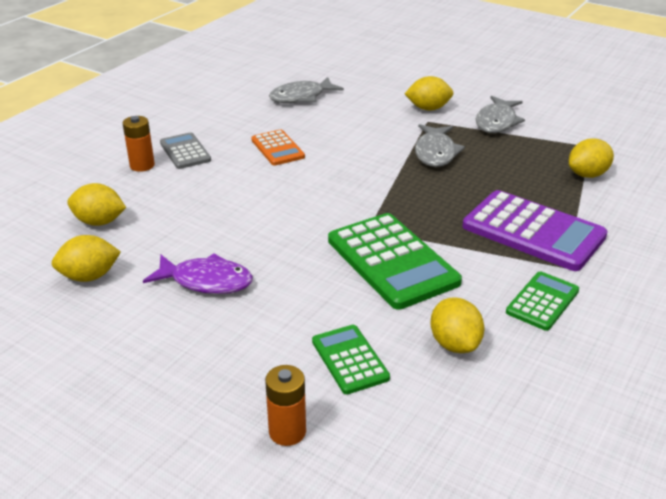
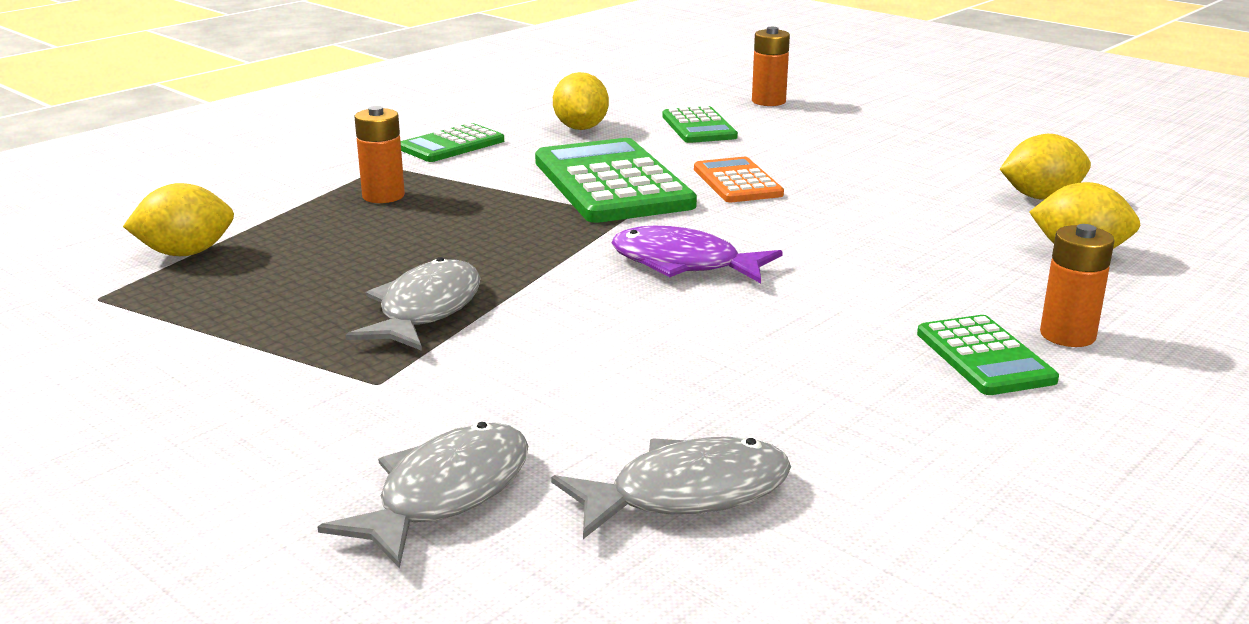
camera: 170 degrees left, 10 degrees down
purple fish [143,253,253,294] -> purple fish moved to [612,226,783,283]
grey calculator [160,132,211,169] -> green calculator [917,315,1059,395]
orange calculator [251,129,305,166] -> orange calculator moved to [694,157,784,202]
yellow lemon [405,76,453,111] -> none
purple calculator [463,190,608,271] -> orange battery [354,106,405,203]
grey fish [476,96,525,133] -> grey fish moved to [318,422,528,568]

